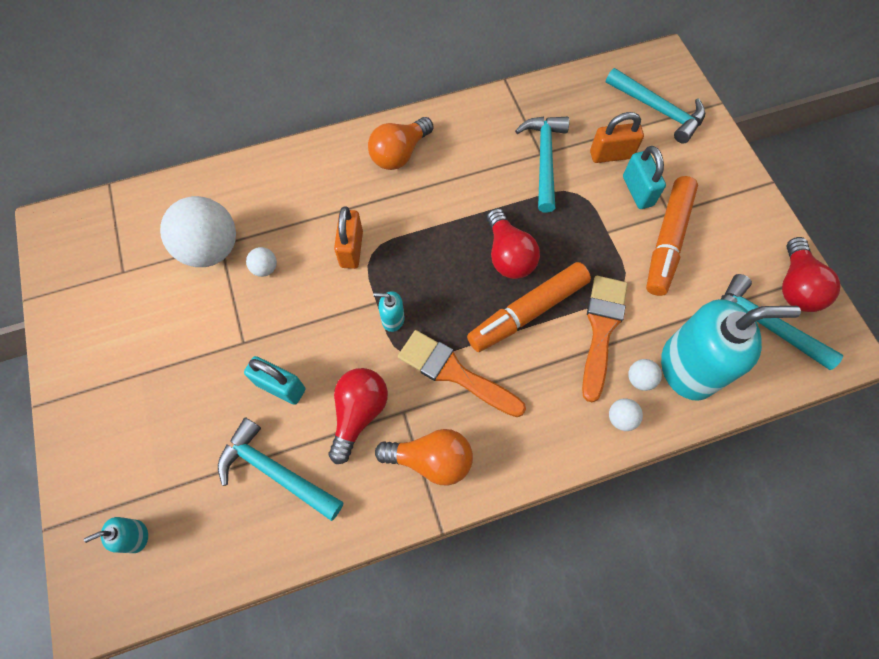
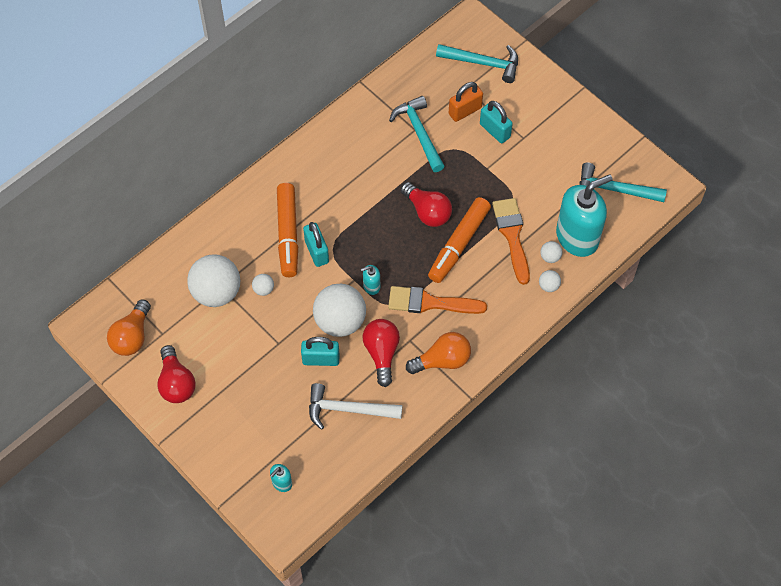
camera: 25 degrees left, 5 degrees down
turquoise hammer [218,417,343,521] -> white hammer [309,383,402,430]
orange padlock [334,206,363,269] -> turquoise padlock [303,222,329,267]
orange light bulb [368,117,434,170] -> orange light bulb moved to [107,299,151,356]
orange marker [646,176,698,296] -> orange marker moved to [277,183,298,277]
red light bulb [782,237,841,312] -> red light bulb moved to [157,345,196,403]
none -> white ball [313,284,366,337]

